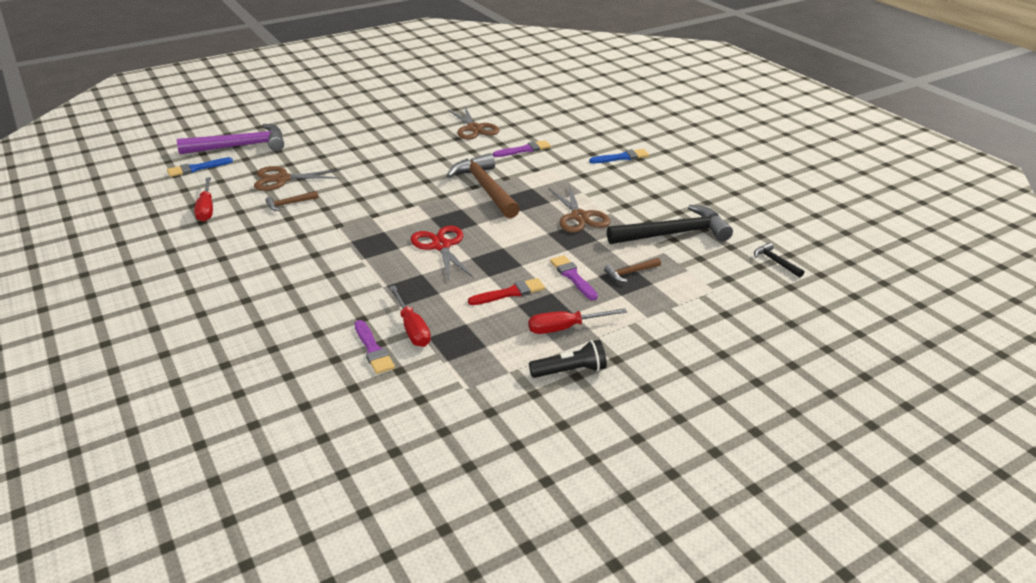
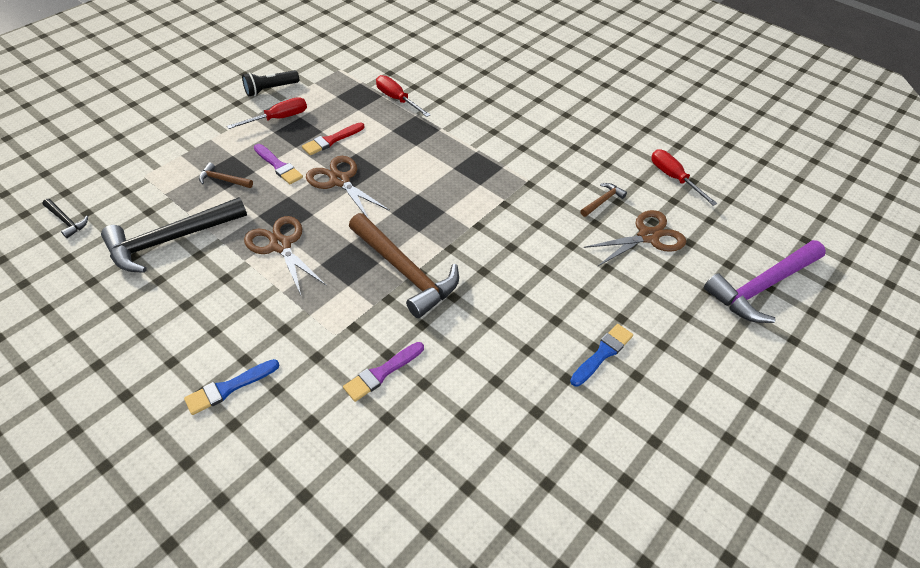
camera: 160 degrees right, 15 degrees up
blue brush [167,157,233,177] -> blue brush moved to [570,324,633,387]
purple brush [354,320,395,374] -> none
red scissors [411,226,474,280] -> none
brown scissors [448,107,499,140] -> brown scissors moved to [306,156,390,219]
brown hammer [604,258,661,282] -> brown hammer turned 120 degrees counterclockwise [199,163,253,188]

